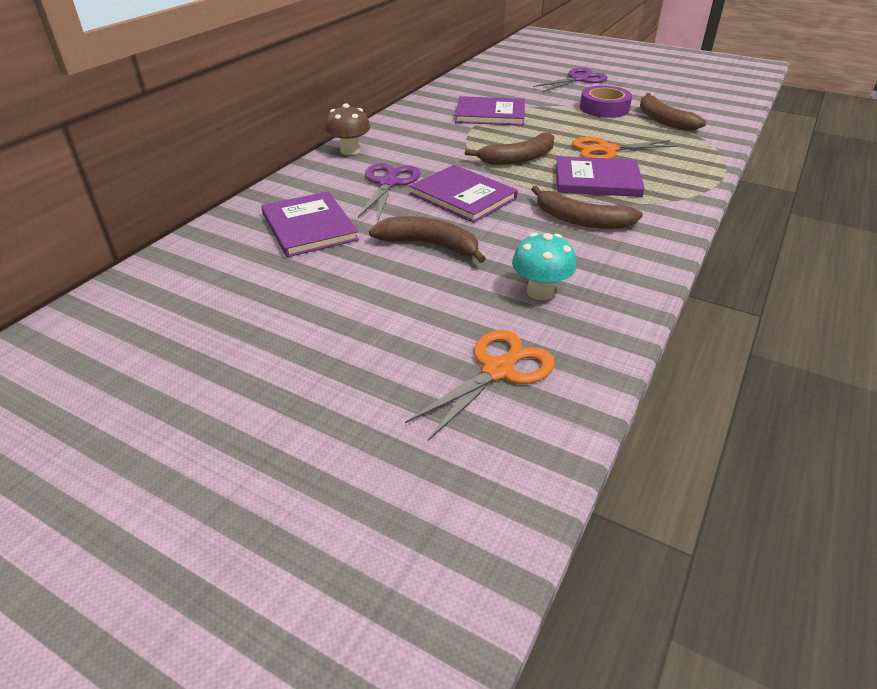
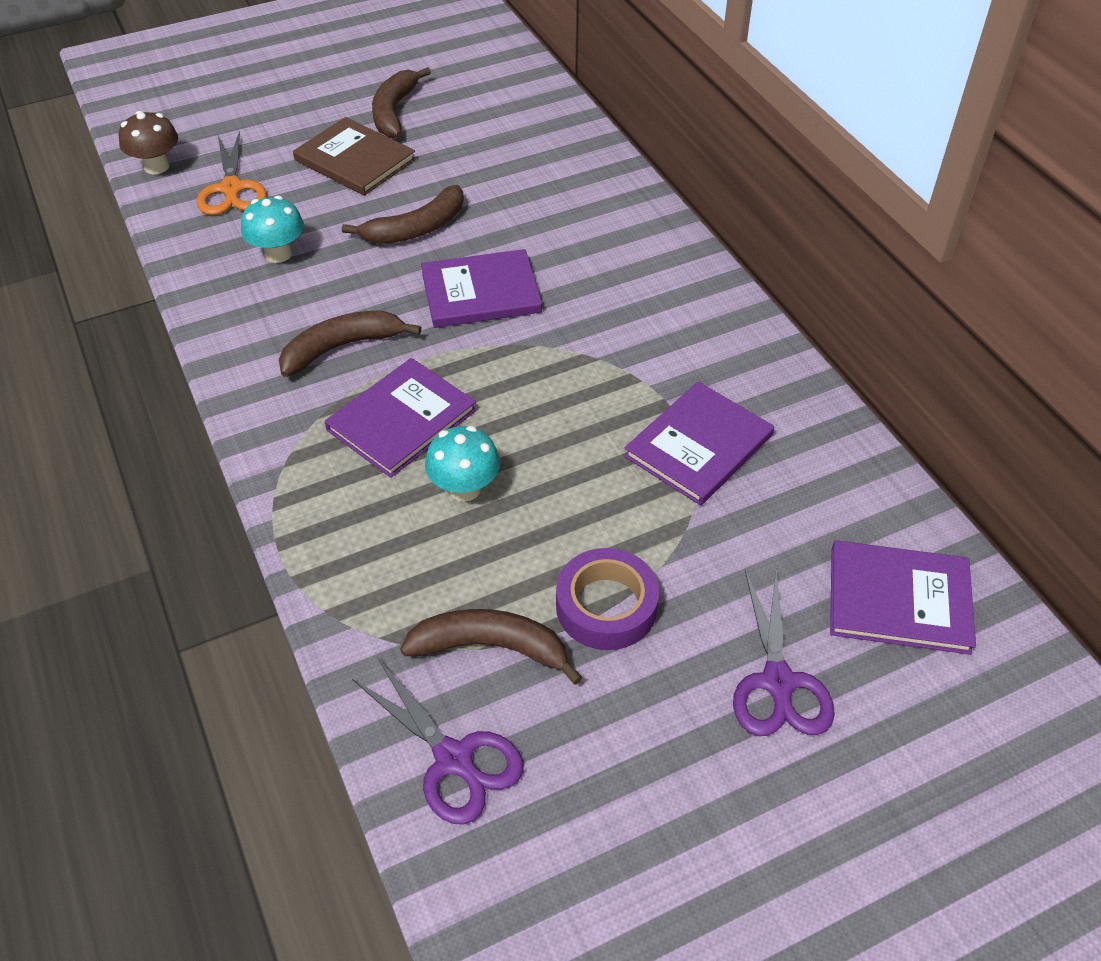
camera: 125 degrees right, 10 degrees up
purple book [261,191,359,257] -> purple book moved to [830,540,976,655]
brown mushroom [325,103,370,155] -> brown mushroom moved to [119,111,178,174]
purple scissors [358,163,421,221] -> purple scissors moved to [352,658,524,825]
brown banana [465,132,554,165] -> brown banana moved to [372,67,431,138]
orange scissors [572,137,678,159] -> turquoise mushroom [425,426,500,502]
none -> brown book [293,117,416,196]

